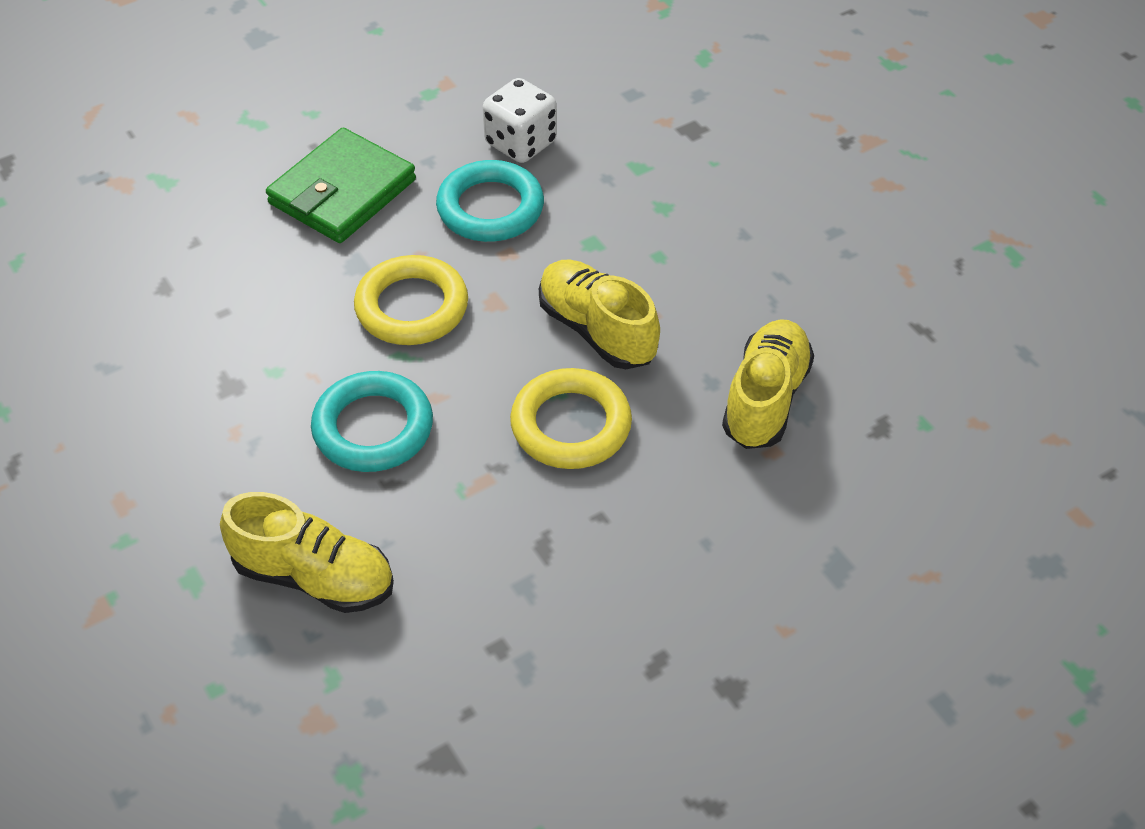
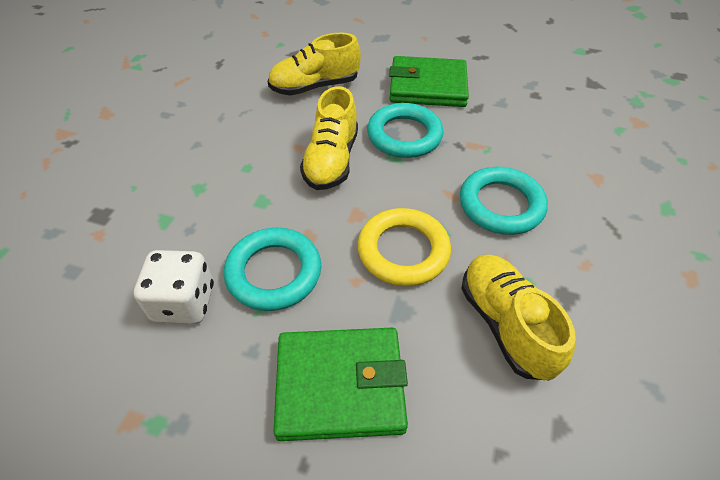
camera: 130 degrees left, 0 degrees up
yellow shoe [220,492,394,613] -> yellow shoe moved to [462,254,576,380]
yellow ring [510,368,632,469] -> turquoise ring [367,103,443,158]
none -> green wallet [389,56,469,107]

